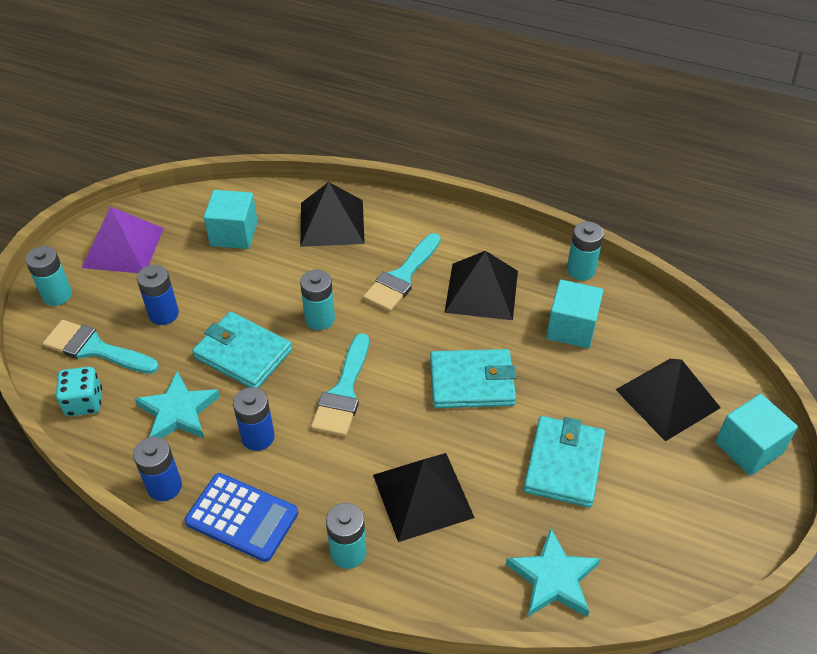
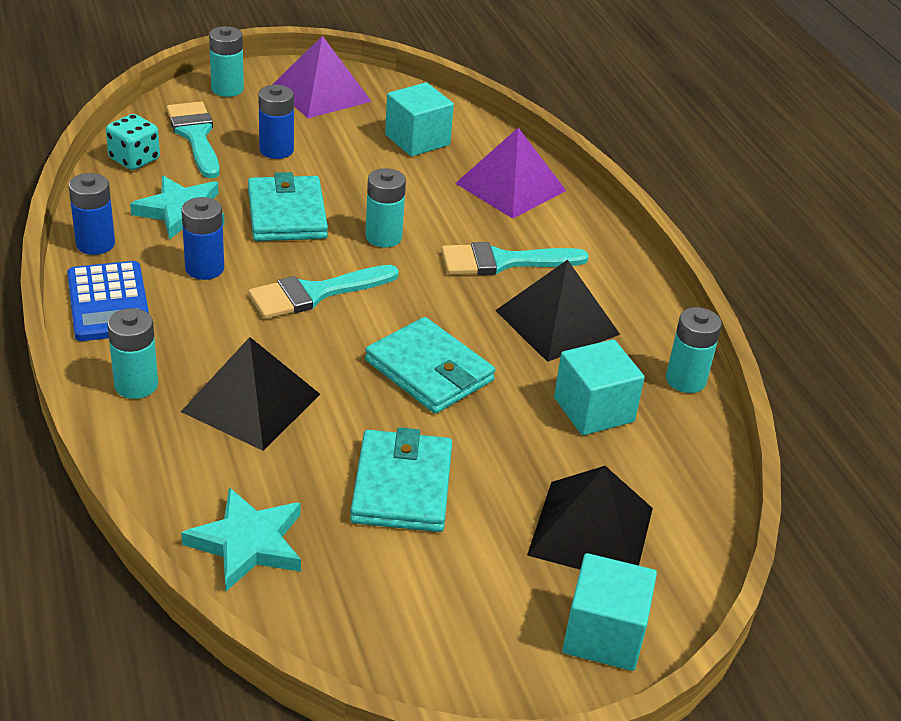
camera: 45 degrees right, 10 degrees down
black pyramid [300,182,365,247] -> purple pyramid [455,128,566,219]
turquoise wallet [524,416,605,507] -> turquoise wallet turned 60 degrees counterclockwise [350,427,452,532]

